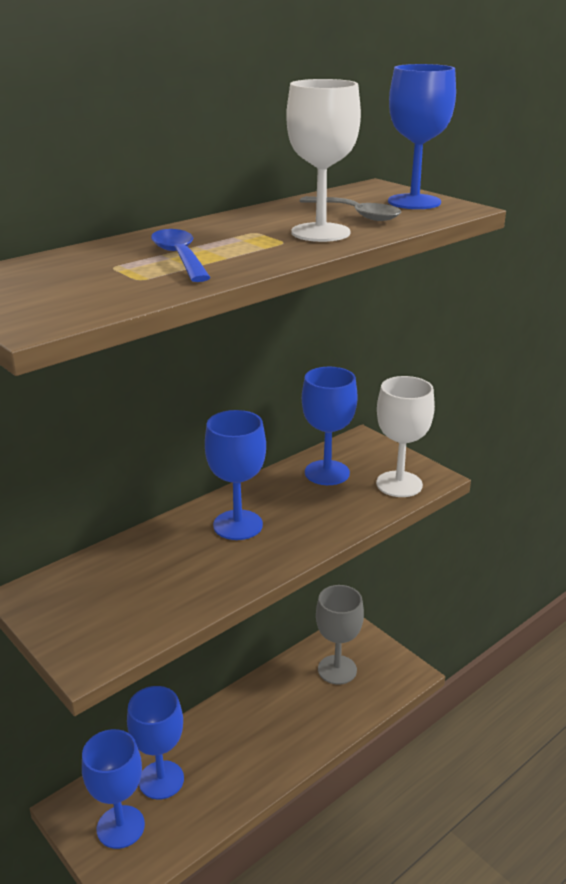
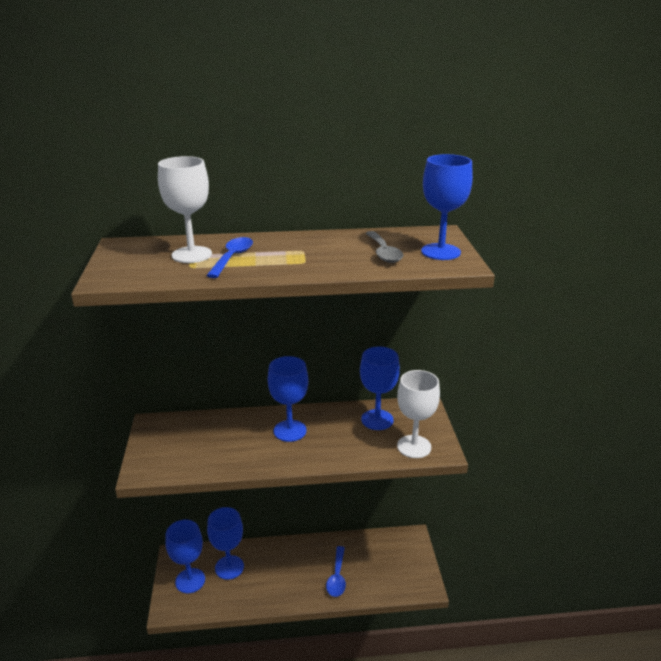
camera: 35 degrees right, 0 degrees up
white goblet [286,79,361,242] -> white goblet moved to [158,156,212,263]
grey goblet [316,585,364,685] -> none
none -> blue spoon [326,546,346,597]

